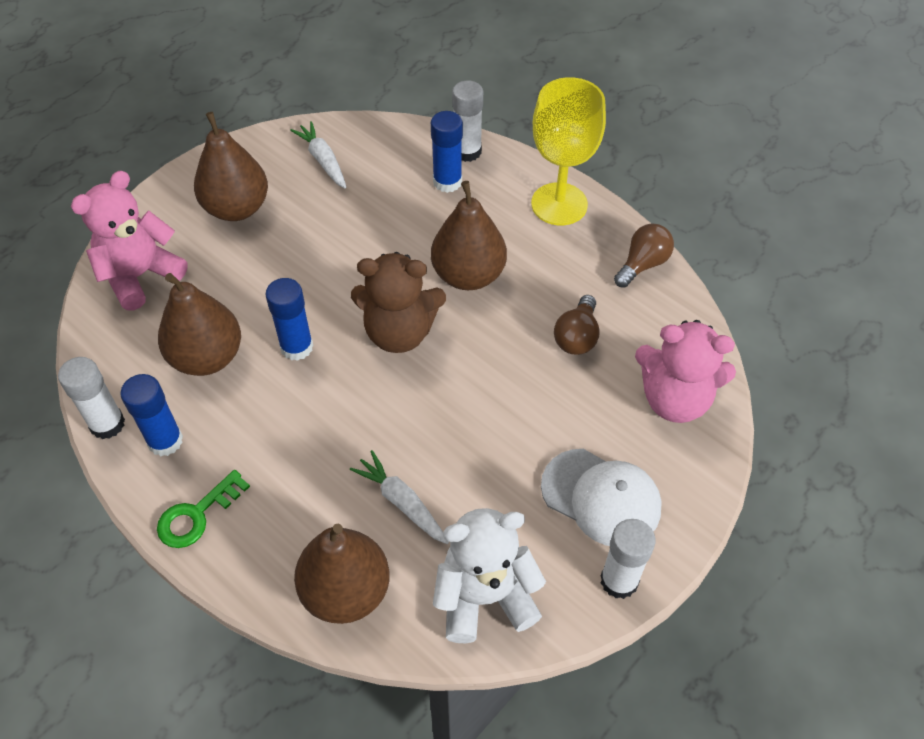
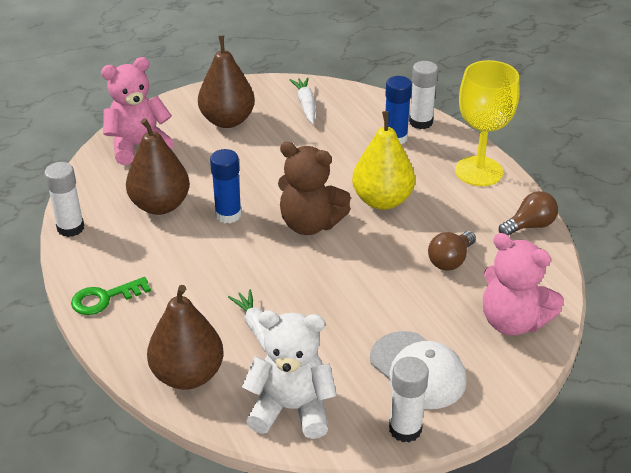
camera: 20 degrees right, 15 degrees down
blue glue stick [120,374,183,456] -> none
brown pear [431,181,507,290] -> yellow pear [352,111,415,210]

